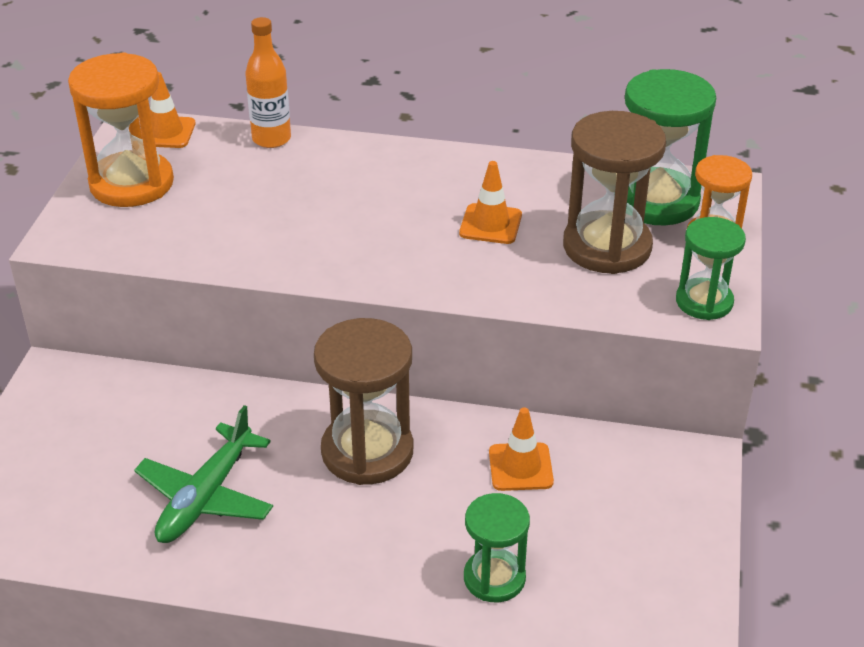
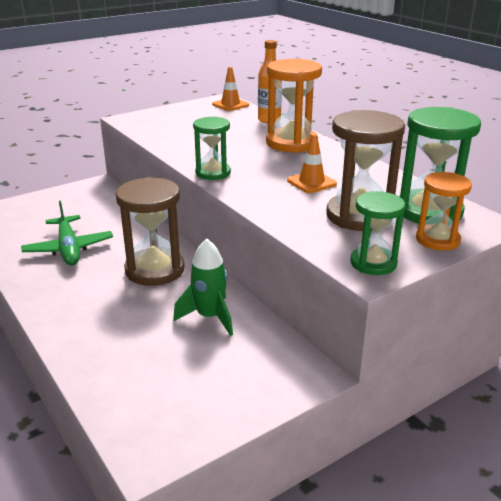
camera: 45 degrees right, 10 degrees down
orange hourglass [68,52,174,207] -> orange hourglass moved to [266,59,322,153]
green plane [134,405,273,543] -> green plane turned 90 degrees counterclockwise [21,201,113,266]
green hourglass [464,493,530,602] -> green hourglass moved to [193,116,231,180]
orange traffic cone [489,407,554,491] -> green rocket [173,238,233,336]

